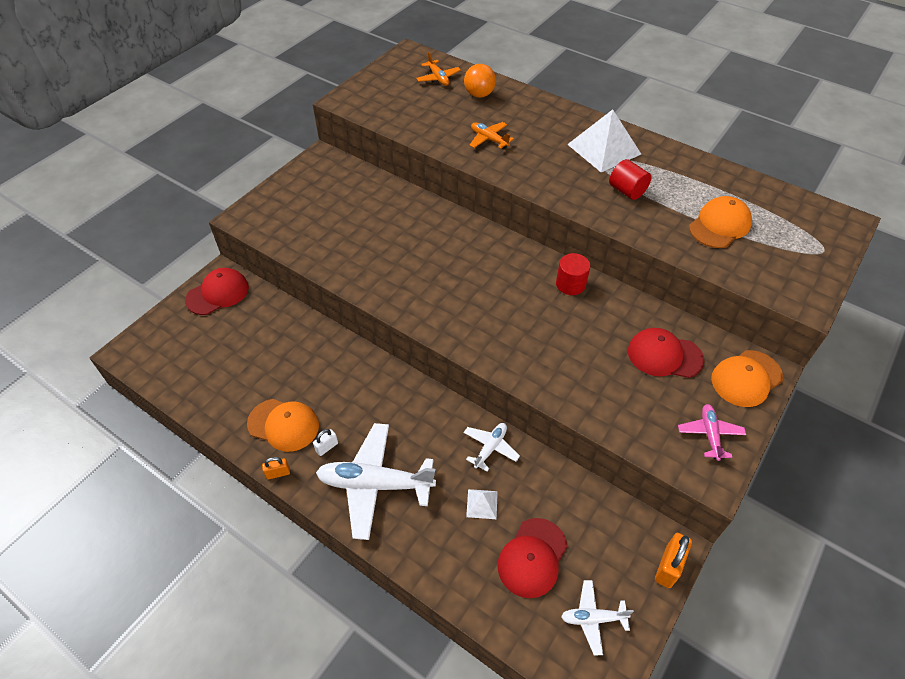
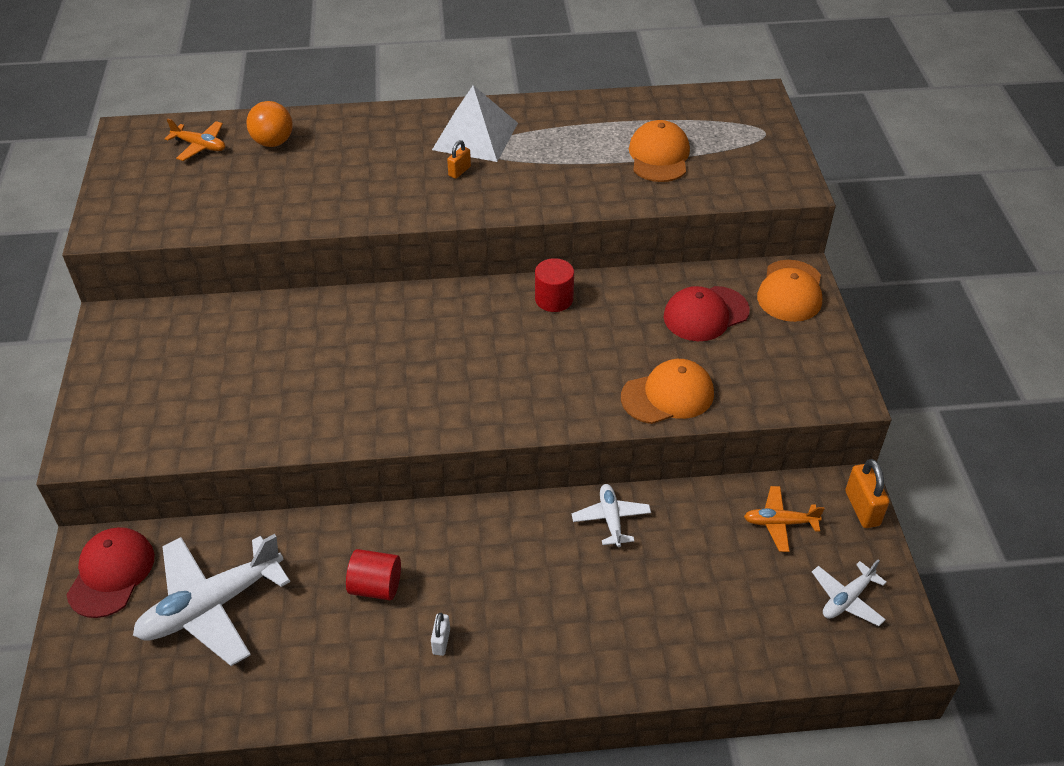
camera: 40 degrees left, 5 degrees down
orange cap [247,399,319,452] -> orange cap moved to [621,359,714,424]
orange padlock [262,457,290,479] -> orange padlock moved to [447,140,471,179]
white plane [316,423,436,540] -> white plane moved to [133,534,290,666]
white pyramid [466,489,498,519] -> none
orange plane [470,122,514,149] -> orange plane moved to [744,486,825,552]
red cap [497,518,568,598] -> none
red cylinder [609,159,652,200] -> red cylinder moved to [346,549,401,600]
pink plane [678,404,746,461] -> none

